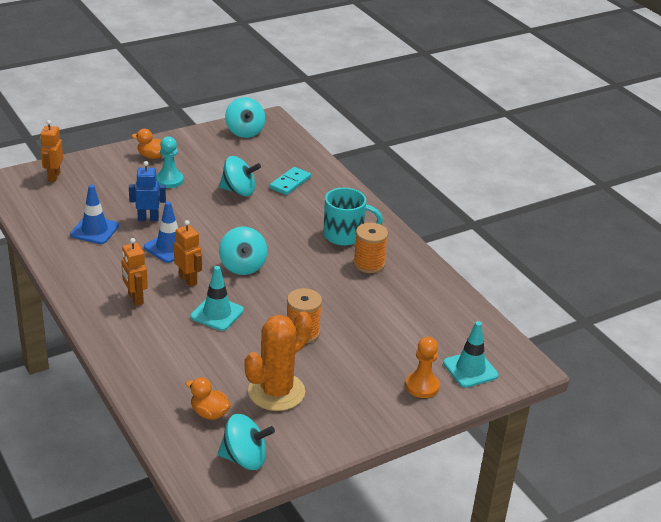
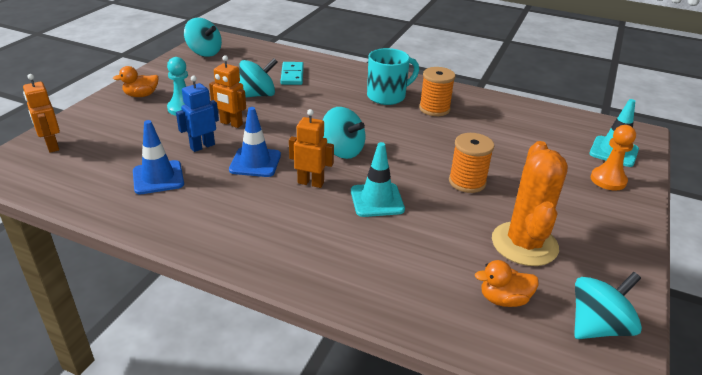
camera: 35 degrees left, 0 degrees up
orange robot [121,238,148,306] -> orange robot moved to [209,55,246,128]

